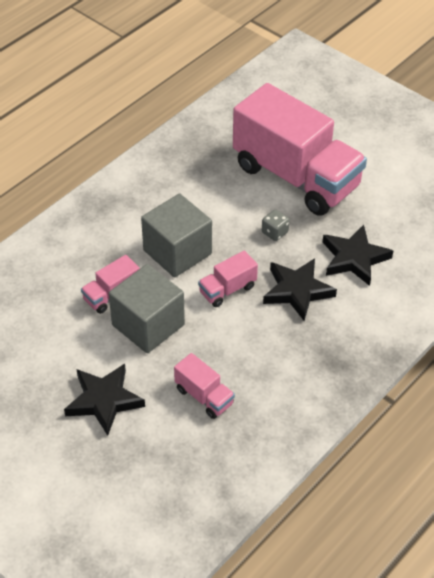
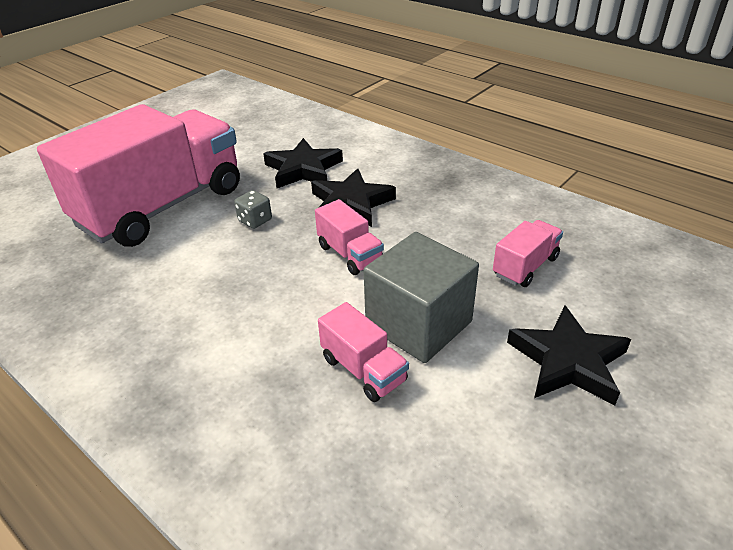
camera: 90 degrees left, 10 degrees down
grey cube [141,194,212,277] -> none

